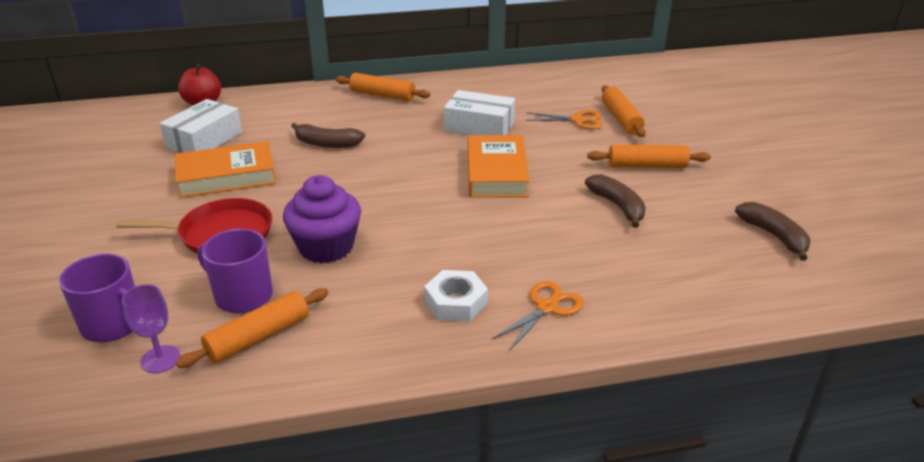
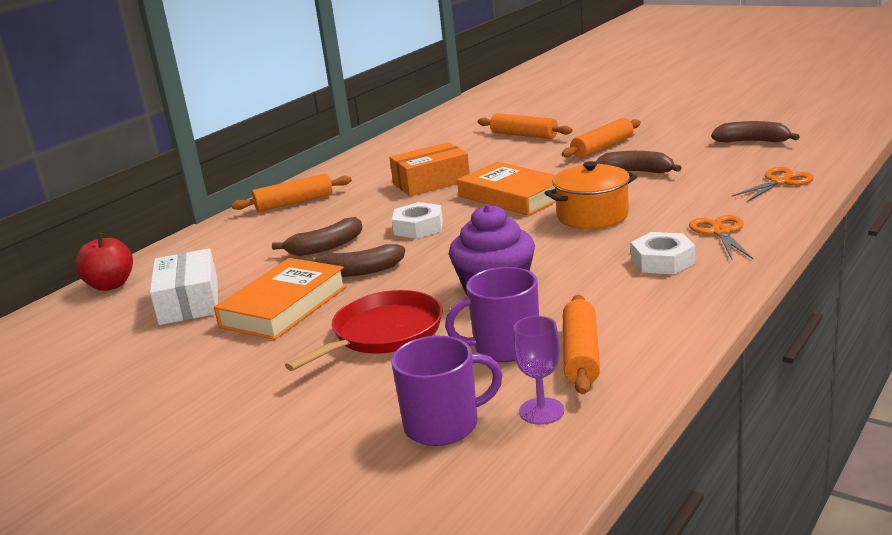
camera: 40 degrees left, 10 degrees down
white box [444,90,515,135] -> orange box [389,142,470,196]
orange scissors [526,110,603,130] -> orange scissors moved to [731,167,814,202]
none -> brown banana [305,244,405,277]
none -> white nut [392,202,443,239]
none -> orange pot [544,161,637,229]

